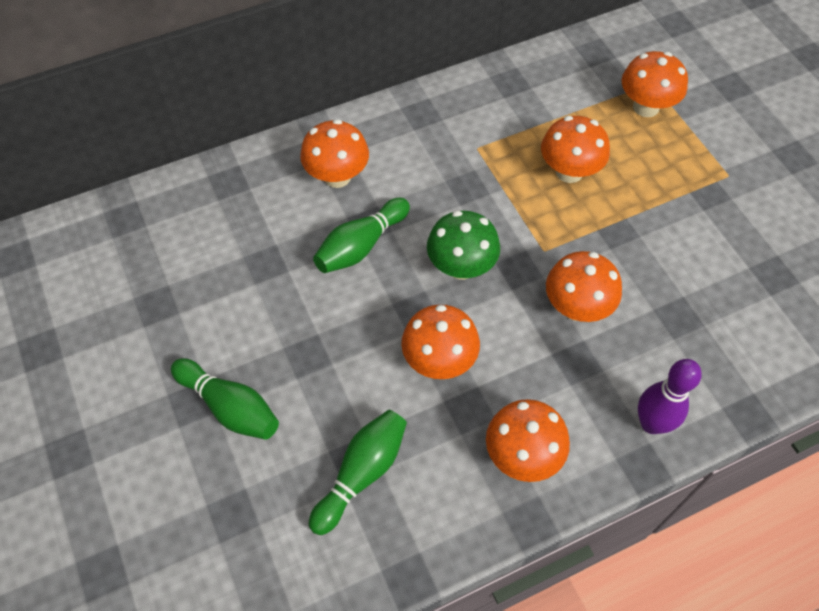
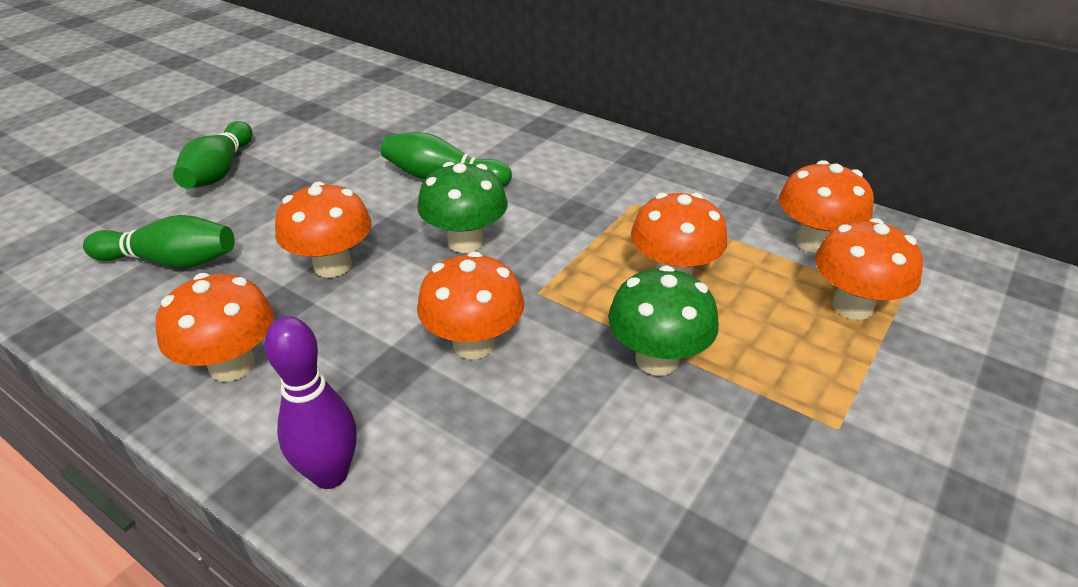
camera: 60 degrees right, 20 degrees down
orange mushroom [300,119,369,188] -> orange mushroom moved to [779,160,874,253]
none -> green mushroom [608,266,719,376]

